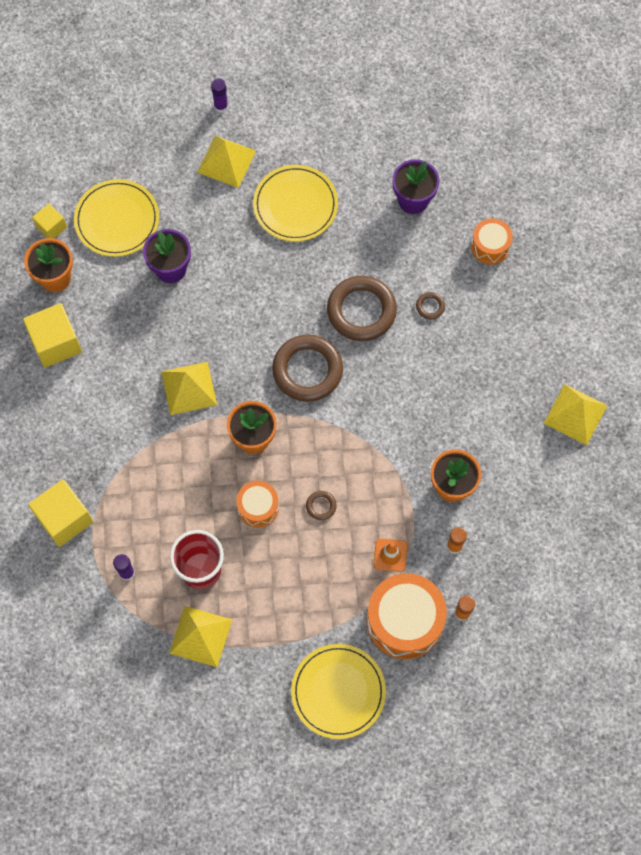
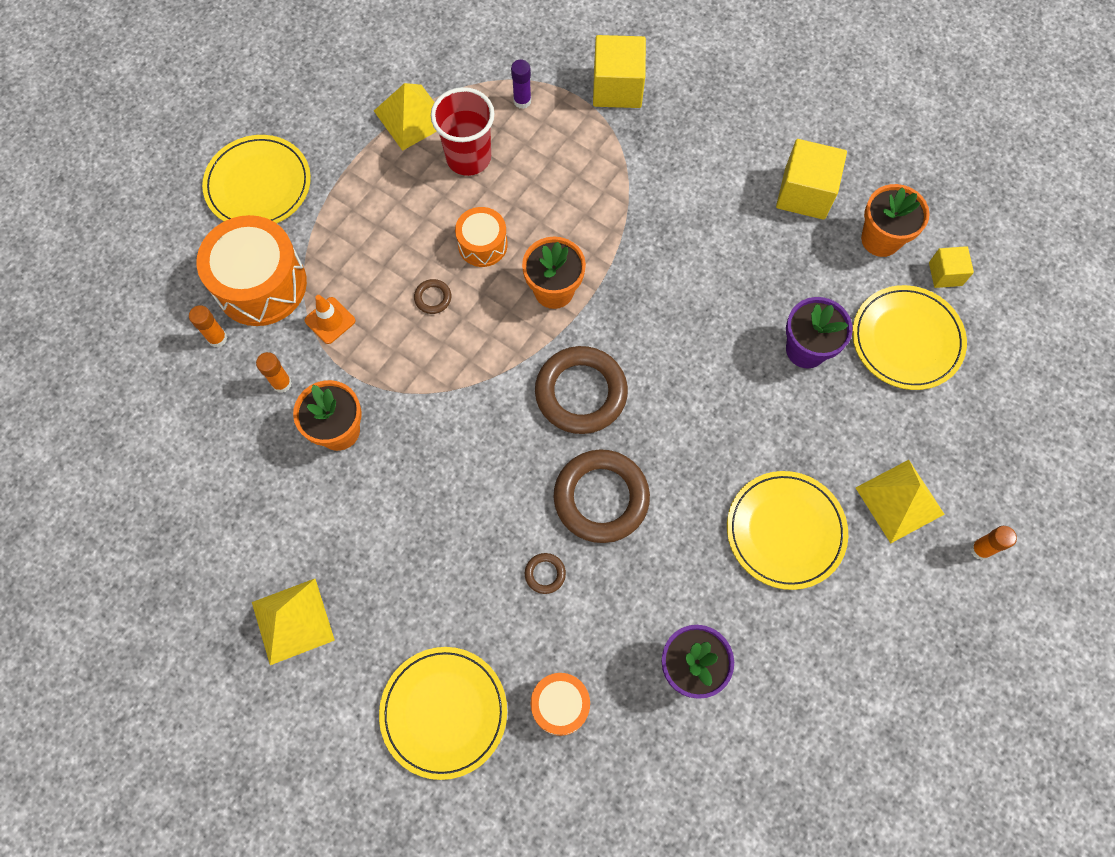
camera: 130 degrees right, 0 degrees up
yellow pyramid [161,362,217,415] -> none
purple glue stick [211,78,228,113] -> orange glue stick [970,526,1017,560]
none -> yellow plate [379,647,507,780]

